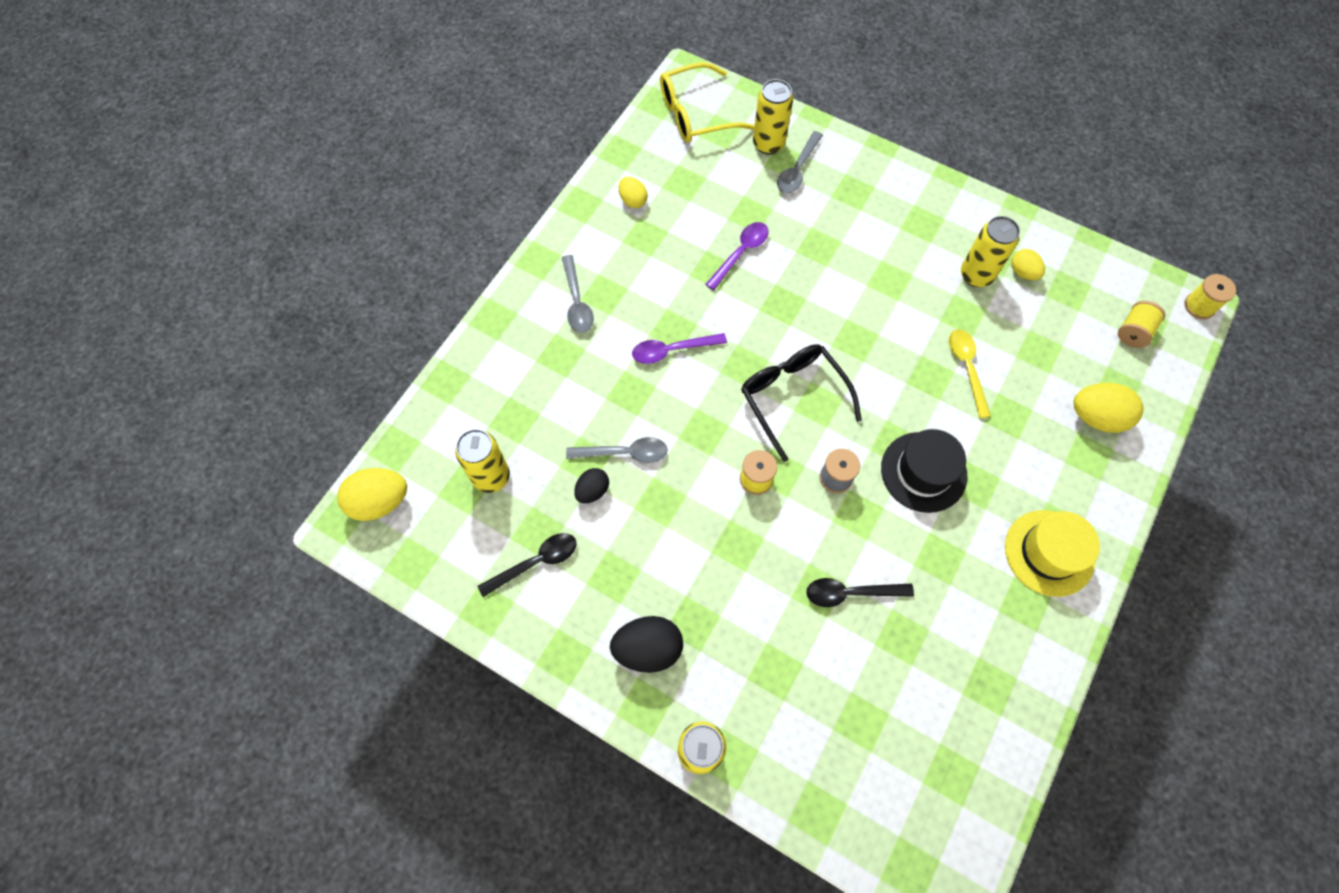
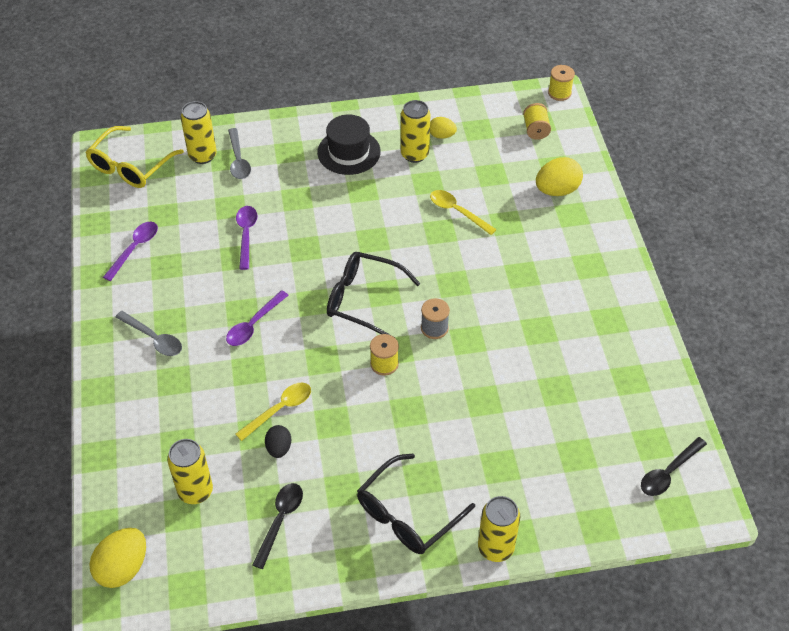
camera: 40 degrees left, 15 degrees down
grey spoon [566,437,668,463] -> yellow spoon [236,383,311,441]
black egg [610,616,683,673] -> black glasses [357,453,475,554]
yellow egg [619,177,648,208] -> purple spoon [103,222,158,281]
black spoon [806,578,914,607] -> black spoon moved to [641,437,707,496]
black hat [881,429,967,513] -> black hat moved to [317,114,381,175]
yellow hat [1005,510,1100,597] -> none

